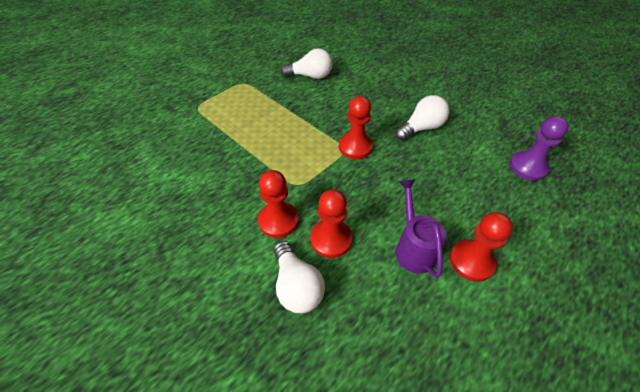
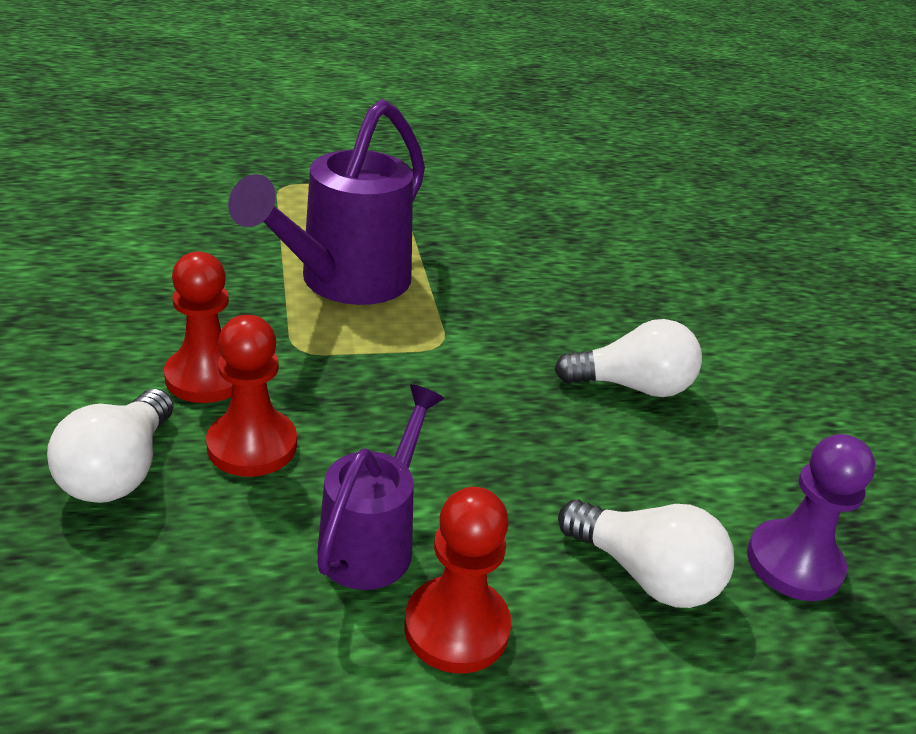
camera: 30 degrees right, 15 degrees down
white light bulb [281,48,333,79] -> white light bulb moved to [558,500,734,608]
red pawn [339,96,373,159] -> none
none -> purple watering can [228,99,425,305]

